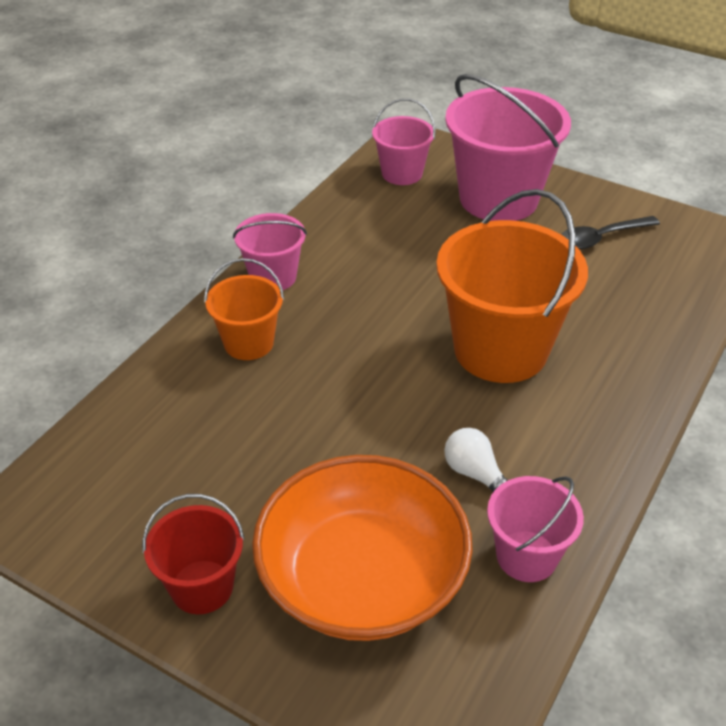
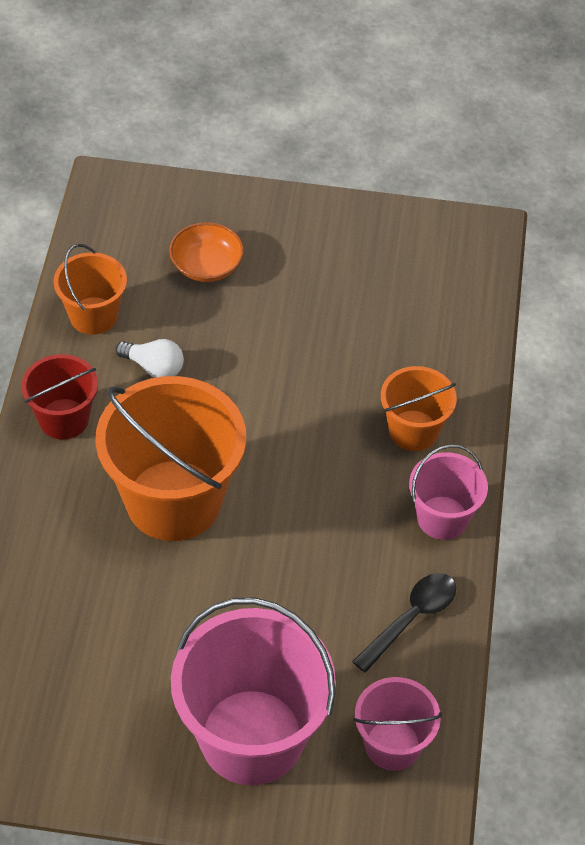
camera: 155 degrees right, 10 degrees up
red bucket [142,494,245,614] -> red bucket moved to [21,354,98,440]
orange bowl [252,455,473,641] -> orange bowl [169,222,244,282], size x0.47
pink bucket [487,476,584,582] -> orange bucket [54,244,127,335]
black spoon [561,216,660,249] -> black spoon moved to [352,573,456,673]

